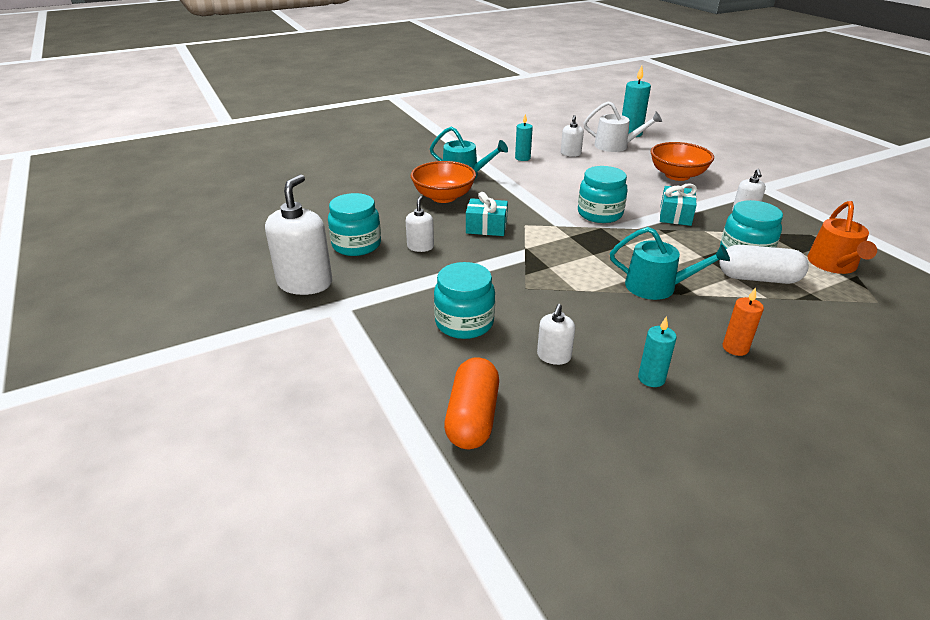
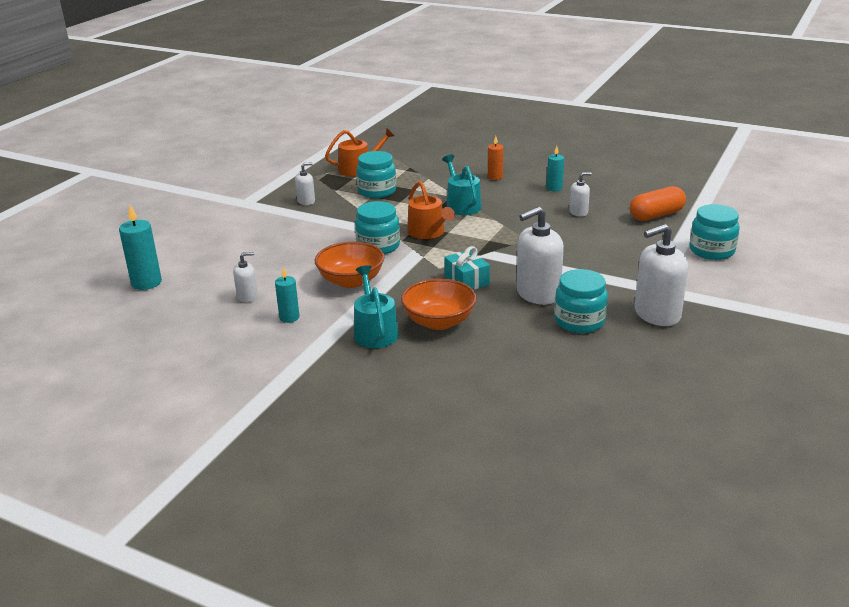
camera: 125 degrees left, 5 degrees down
white soap dispenser [406,196,434,252] -> white soap dispenser [516,207,564,305], size x1.92
turquoise jar [434,262,495,339] -> turquoise jar moved to [689,204,740,260]
white watering can [584,101,662,152] -> none
orange bowl [651,142,714,181] -> orange bowl moved to [315,242,384,288]
turquoise gift [660,183,697,226] -> none
white capsule [719,245,809,284] -> none
none -> orange watering can [407,181,455,239]

